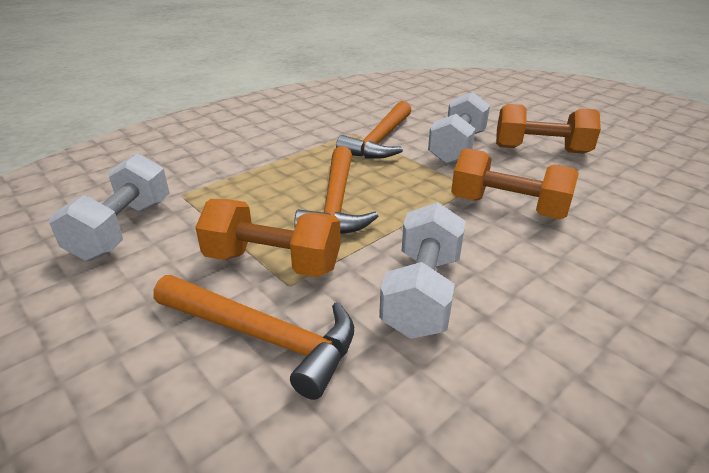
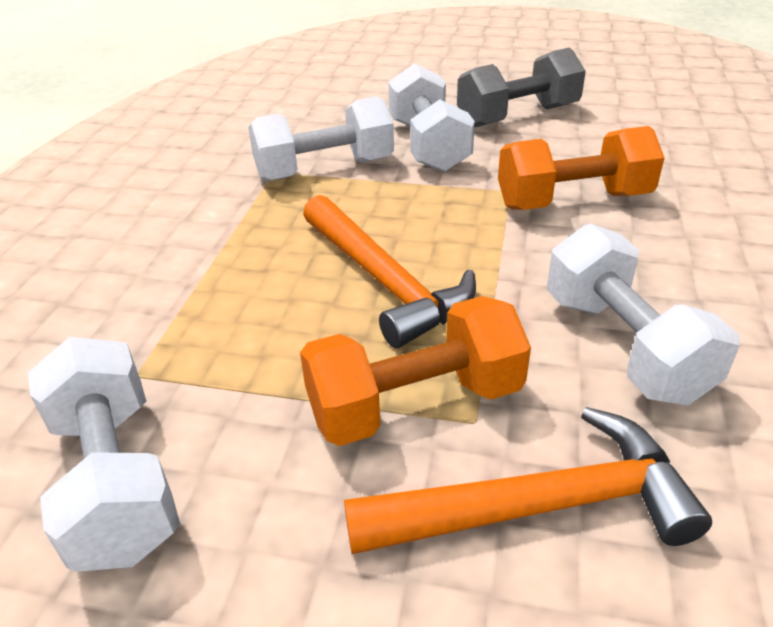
camera: 35 degrees left, 5 degrees up
orange hammer [336,101,411,159] -> white dumbbell [248,96,394,181]
orange dumbbell [496,104,601,154] -> grey dumbbell [457,47,586,128]

